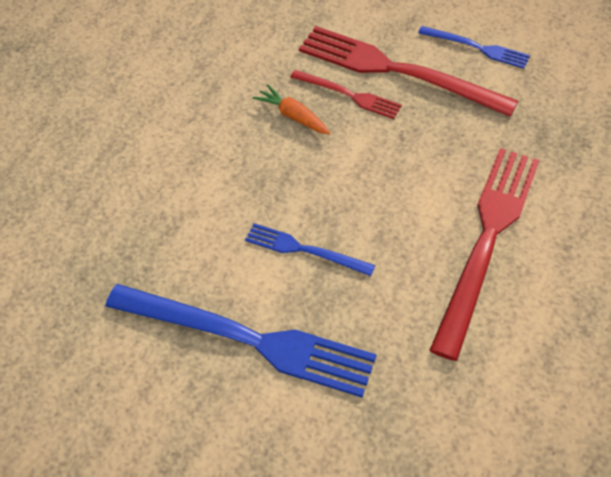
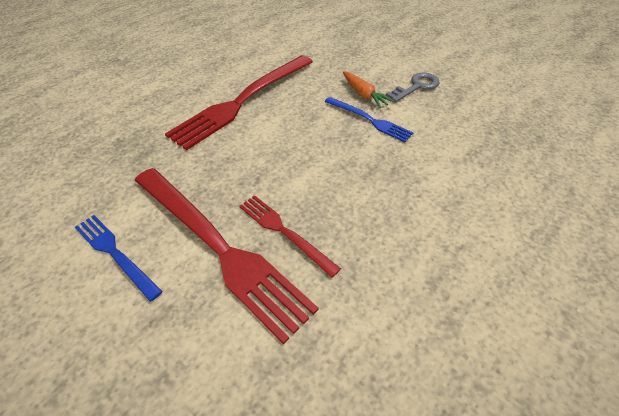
camera: 165 degrees left, 5 degrees down
blue fork [105,284,377,397] -> grey key [386,73,440,102]
orange carrot [253,84,330,134] -> orange carrot moved to [343,71,394,108]

